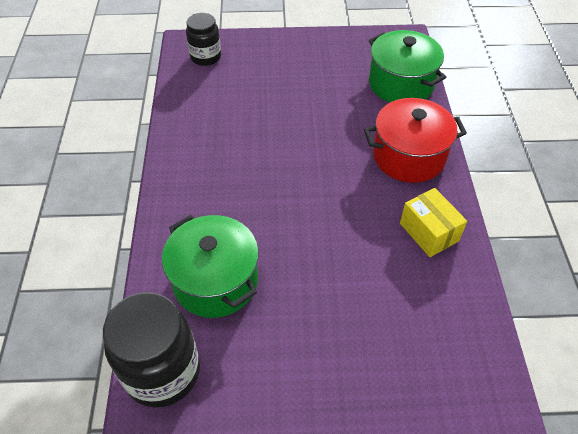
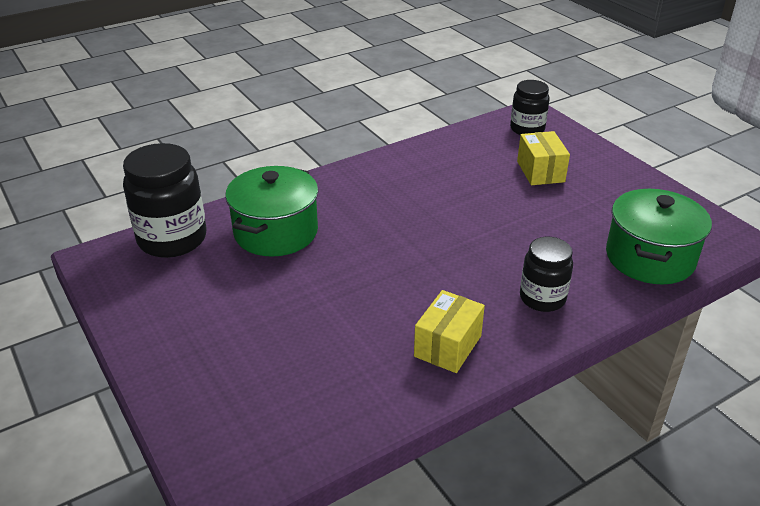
camera: 60 degrees right, 15 degrees down
red pot [364,98,467,183] -> black jar [520,237,573,312]
none -> yellow box [517,131,570,185]

